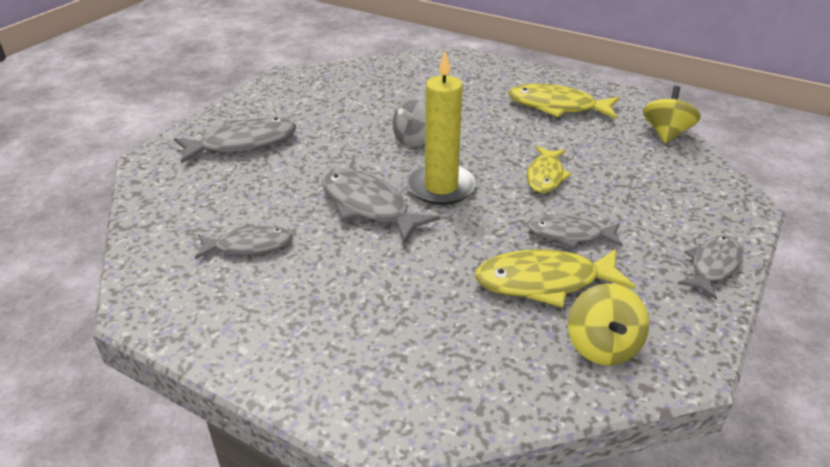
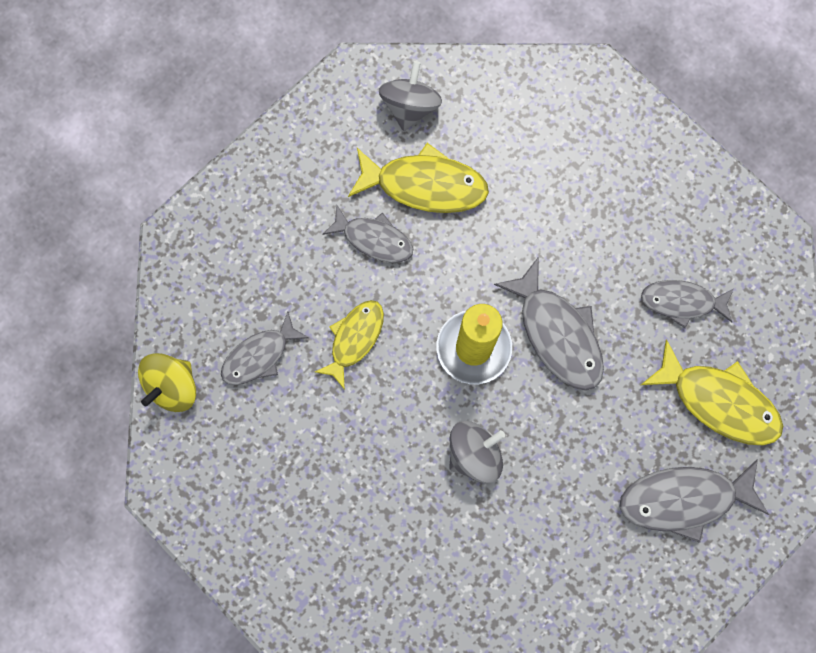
camera: 165 degrees left, 40 degrees up
yellow fish [508,84,619,119] -> yellow fish moved to [641,339,783,445]
yellow spinning top [568,283,649,365] -> grey spinning top [379,61,442,131]
grey fish [678,235,743,300] -> grey fish moved to [221,311,308,385]

